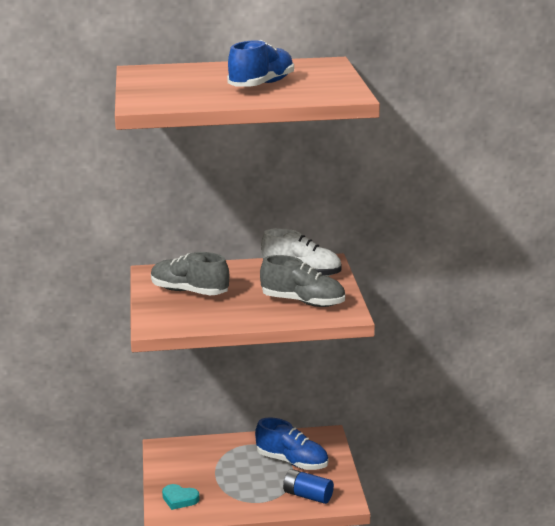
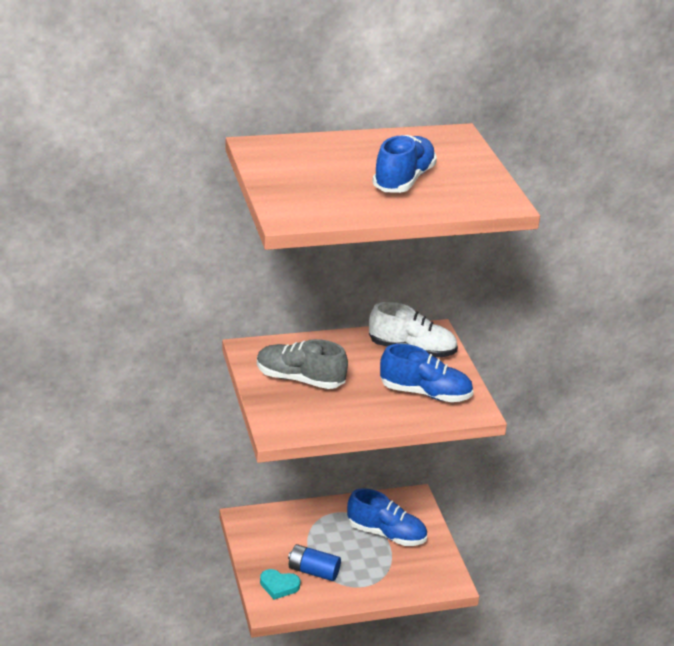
camera: 10 degrees left, 10 degrees up
grey shoe [260,255,345,307] -> blue shoe [380,344,473,402]
blue battery [283,469,334,504] -> blue battery moved to [288,544,341,581]

